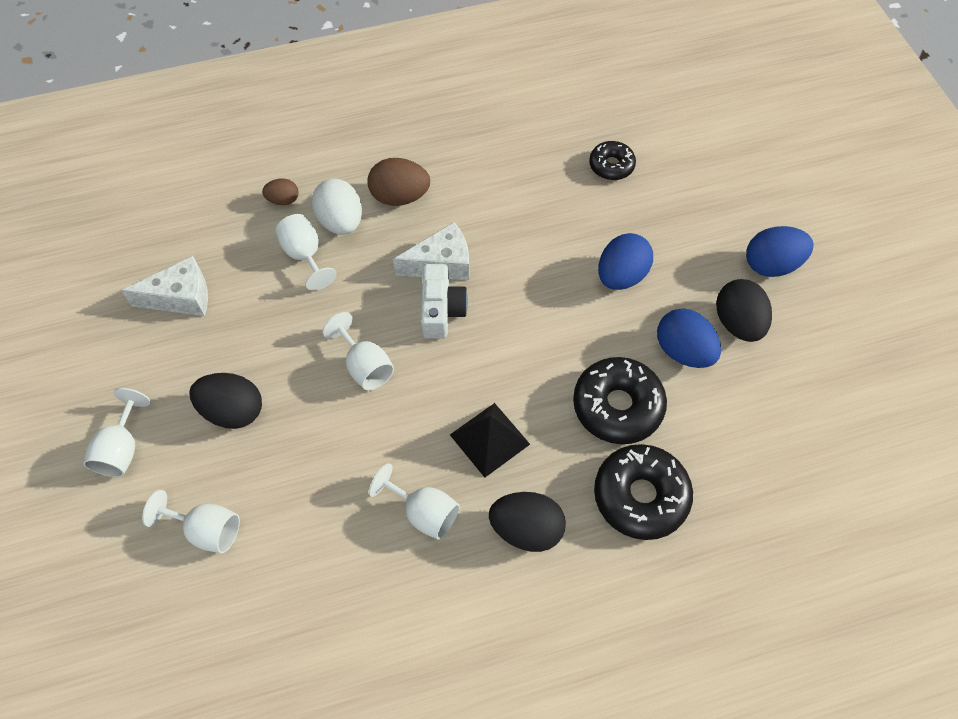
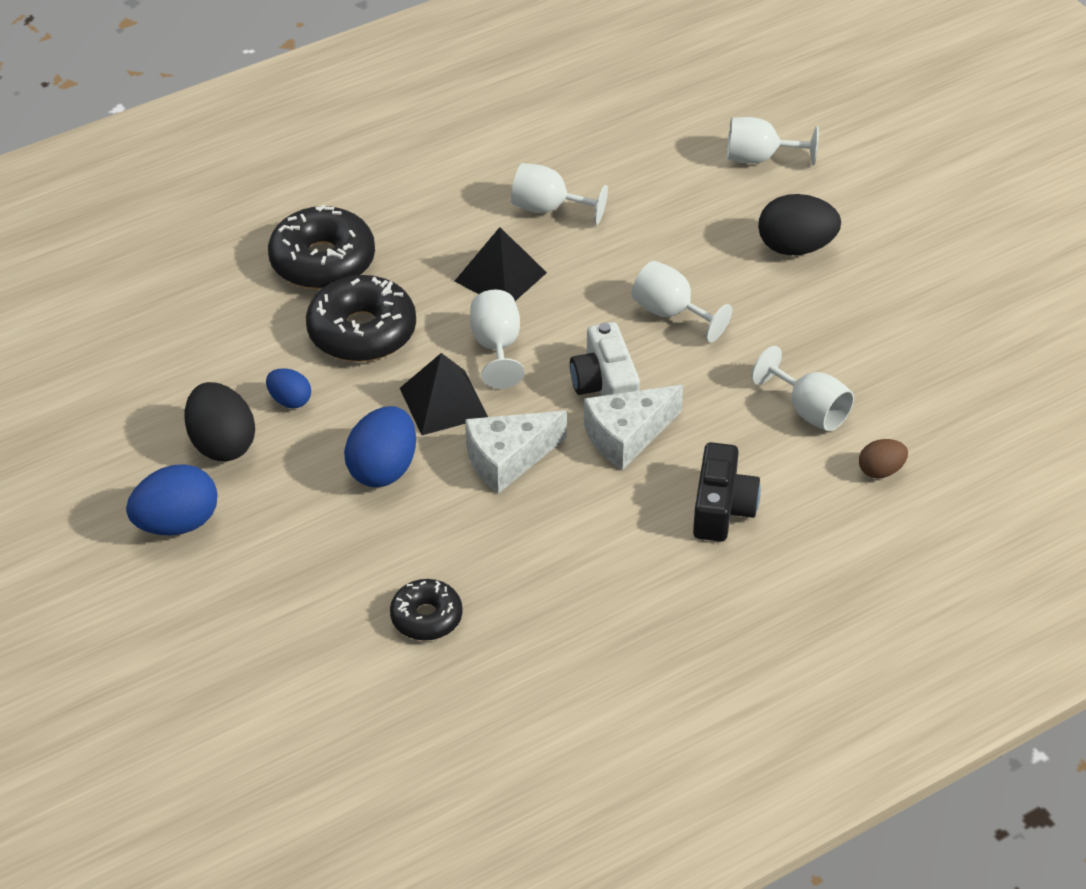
camera: 165 degrees right, 15 degrees down
white goblet [83,388,151,477] -> white goblet moved to [470,290,524,389]
white cheese [121,256,208,316] -> white cheese moved to [465,411,567,494]
white egg [312,179,362,235] -> none
brown egg [367,158,430,206] -> black camera [693,442,761,542]
black egg [489,492,566,552] -> none
blue egg [657,308,721,368] -> blue egg [266,368,311,408], size x0.57
none -> black pyramid [400,353,488,435]

